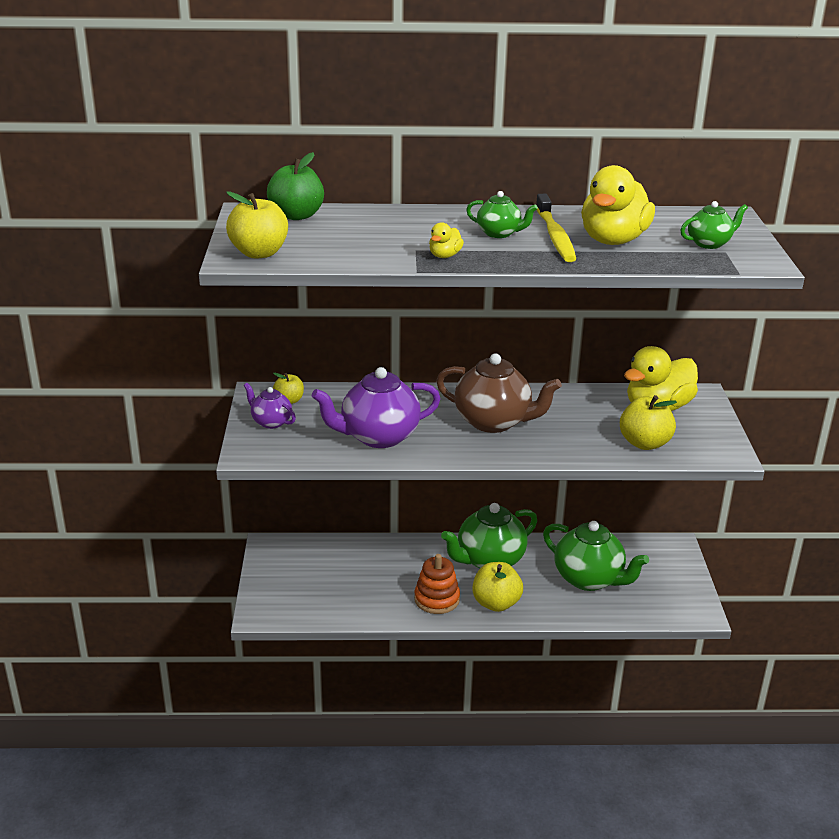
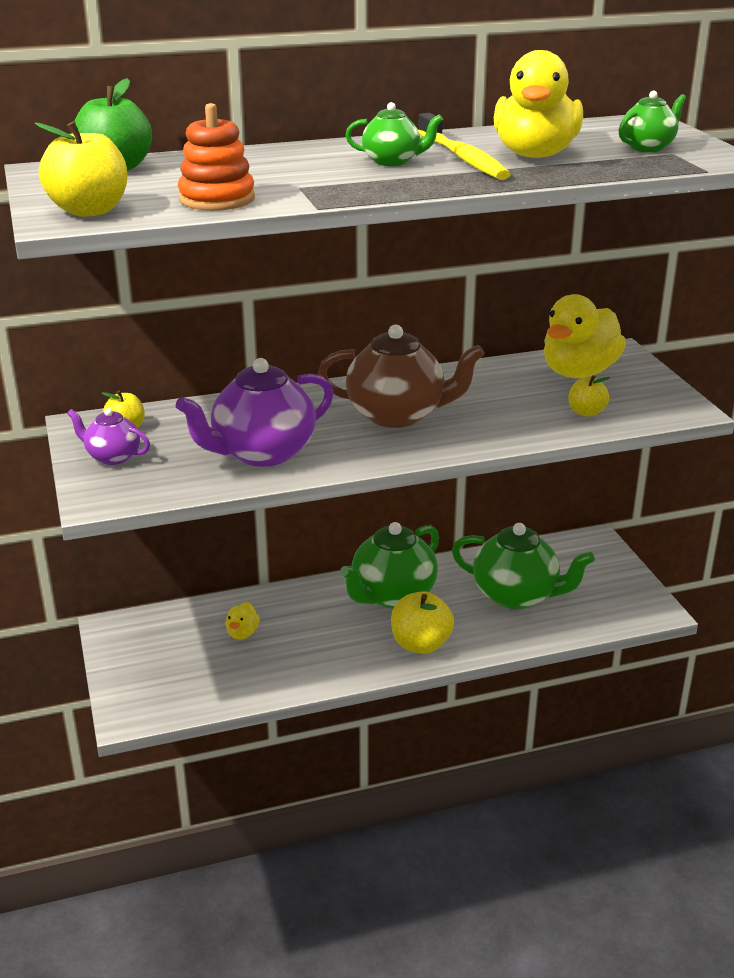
camera: 15 degrees left, 0 degrees up
orange stacking toy [414,554,460,614] -> orange stacking toy moved to [178,103,255,211]
yellow duck [429,222,464,258] -> yellow duck moved to [225,602,260,639]
yellow apple [620,395,677,450] -> yellow apple [569,375,610,417], size x0.59

